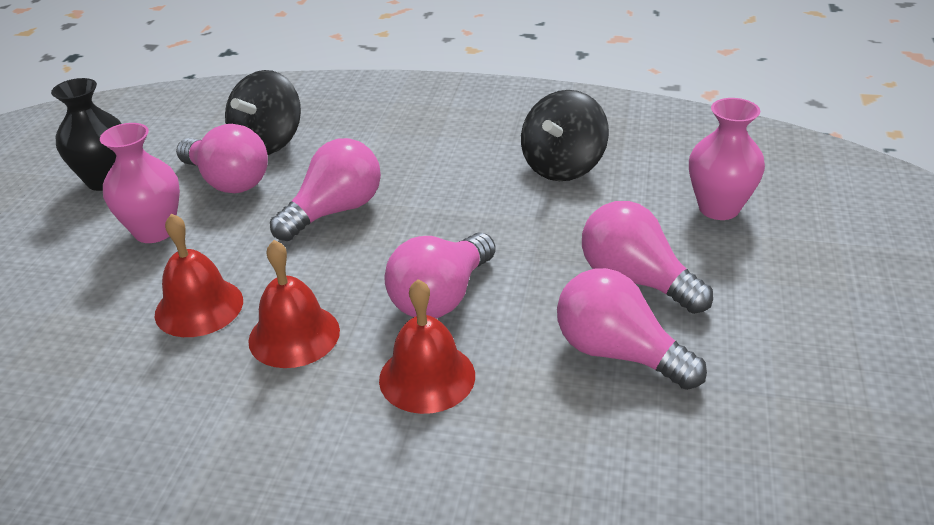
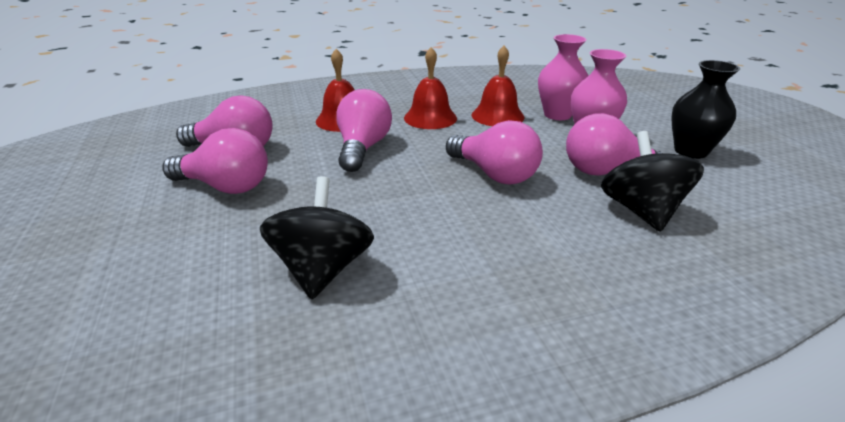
camera: 150 degrees right, 5 degrees down
pink light bulb [270,138,381,241] -> pink light bulb turned 60 degrees counterclockwise [446,120,543,184]
pink vase [689,98,765,220] -> pink vase moved to [538,34,588,120]

